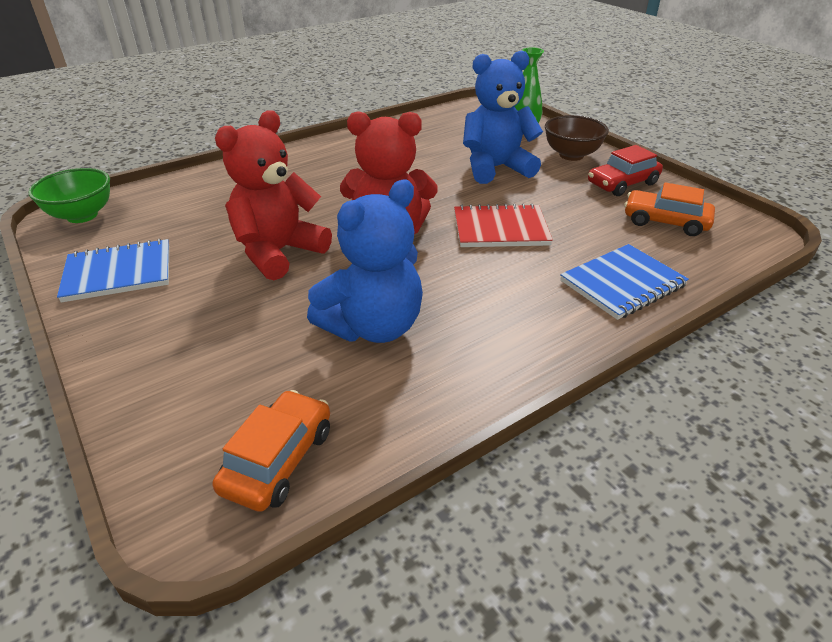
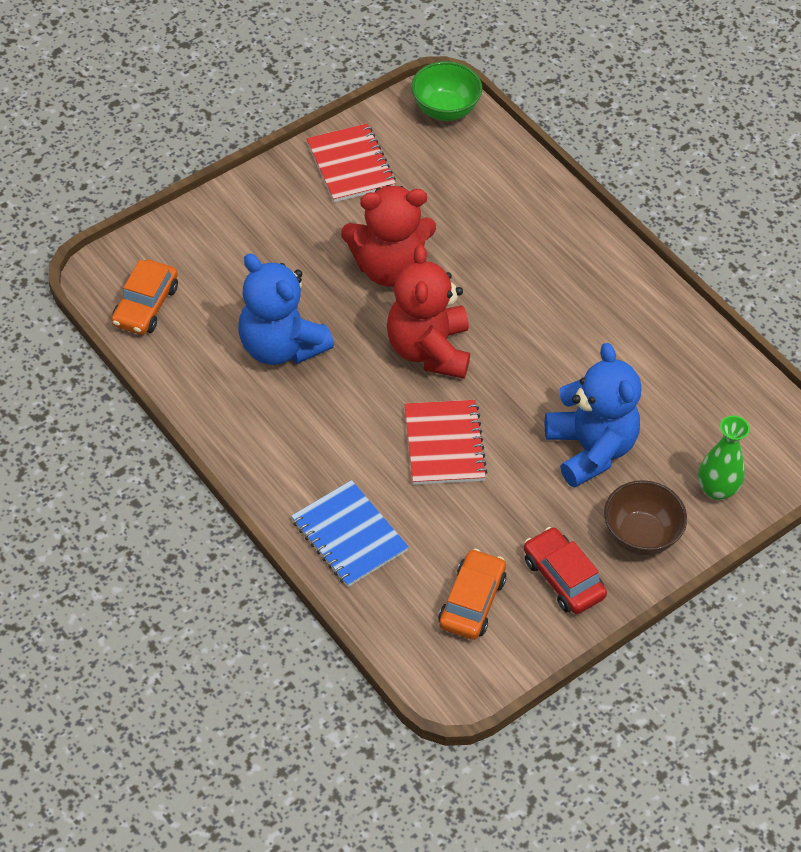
camera: 85 degrees right, 15 degrees up
blue notebook [57,239,169,302] -> red notebook [306,124,396,202]
orange car [213,390,330,512] -> orange car turned 90 degrees clockwise [111,260,178,335]
red teddy bear [215,110,332,280] -> red teddy bear turned 135 degrees clockwise [341,185,436,287]

